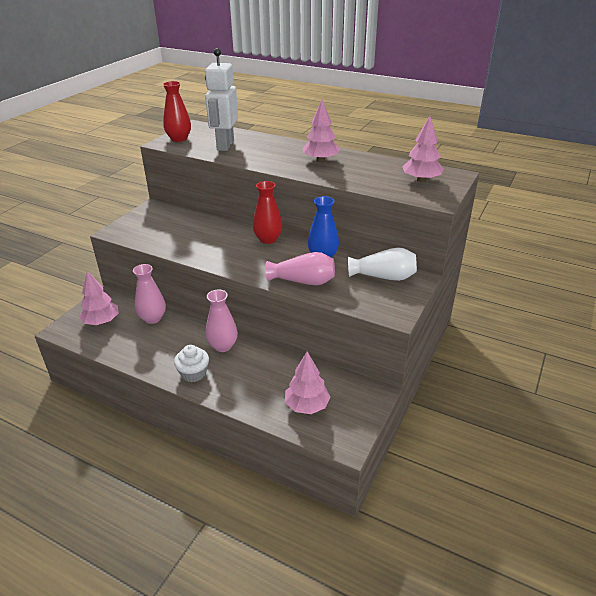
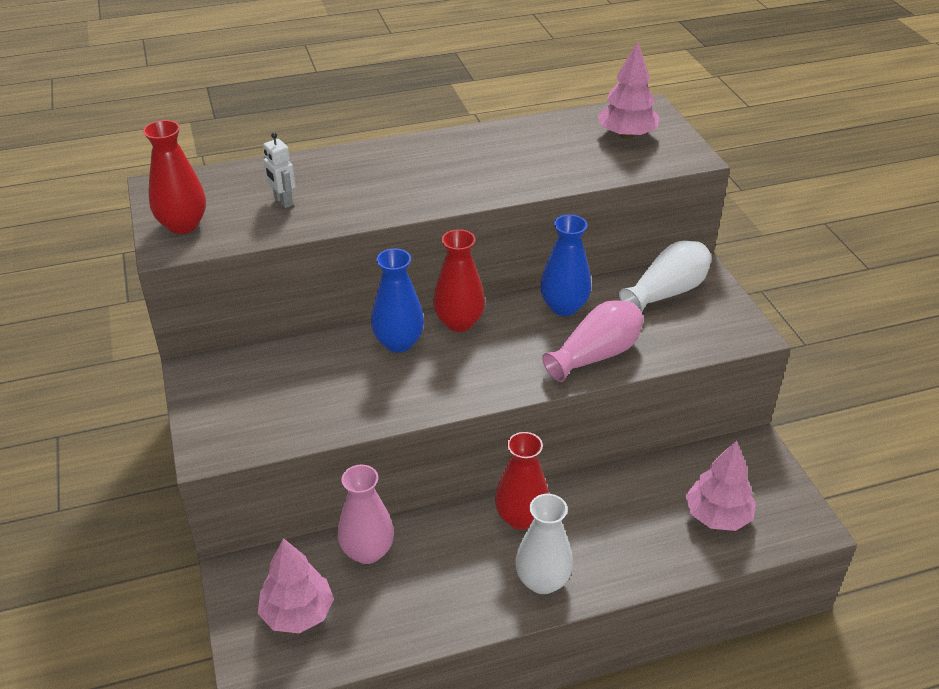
camera: 45 degrees left, 5 degrees up
white cupcake [174,345,209,382] -> white vase [515,494,573,594]
white robot [205,48,238,151] -> white robot [263,132,296,208], size x0.45
pink vase [206,289,238,352] -> red vase [495,432,549,530]
pink tree [302,100,340,162] -> none
none -> blue vase [371,248,424,353]

